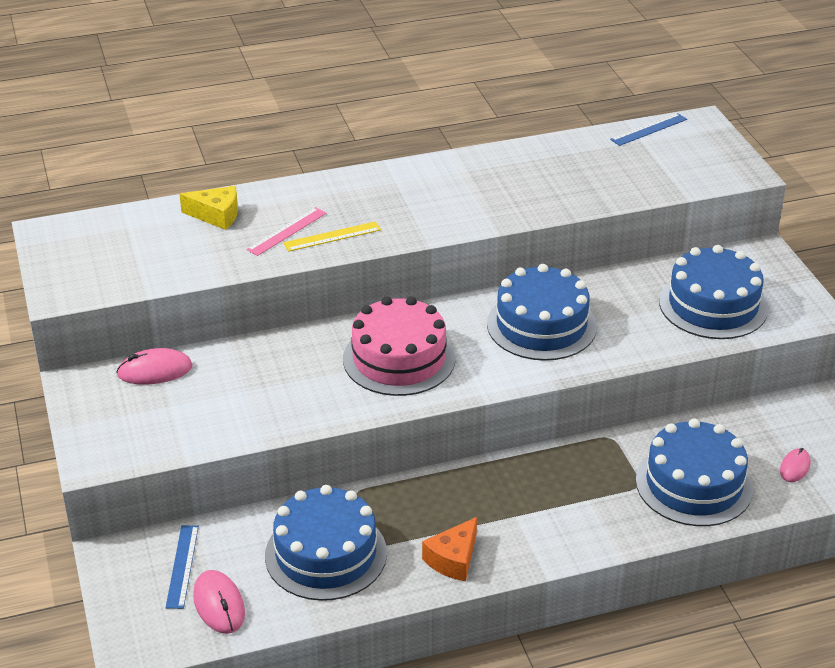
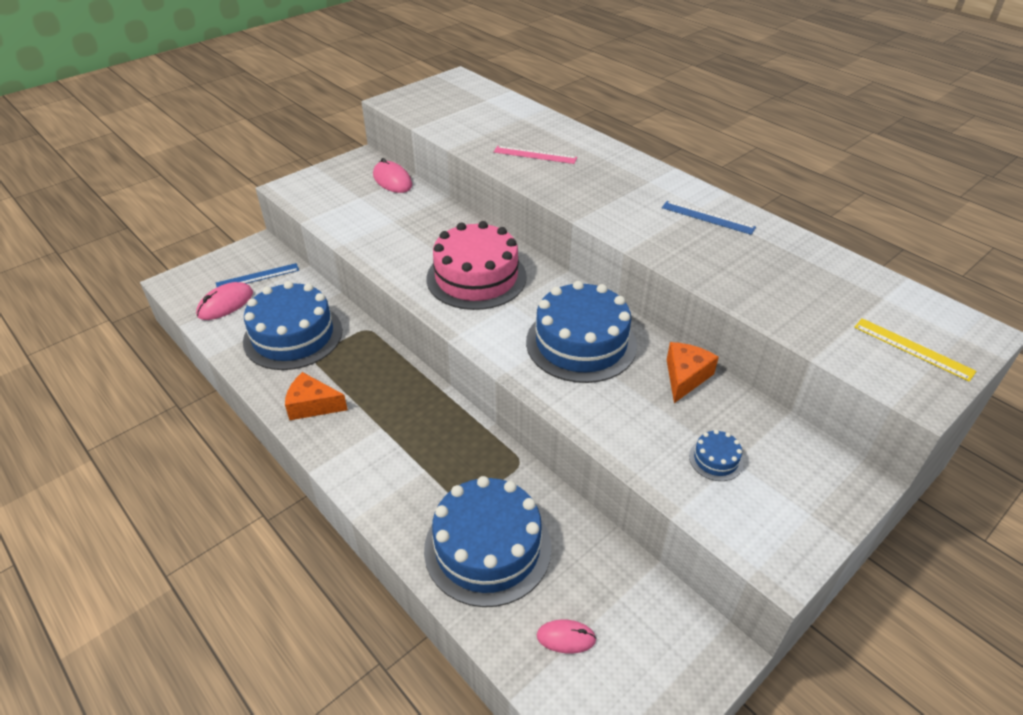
camera: 65 degrees right, 5 degrees up
yellow cheese [179,186,238,230] -> none
yellow ruler [283,221,381,252] -> yellow ruler moved to [854,318,977,382]
blue ruler [610,113,687,146] -> blue ruler moved to [662,201,756,235]
blue cake [659,245,768,339] -> blue cake [689,430,743,481], size x0.41
none -> orange cheese [667,342,719,403]

